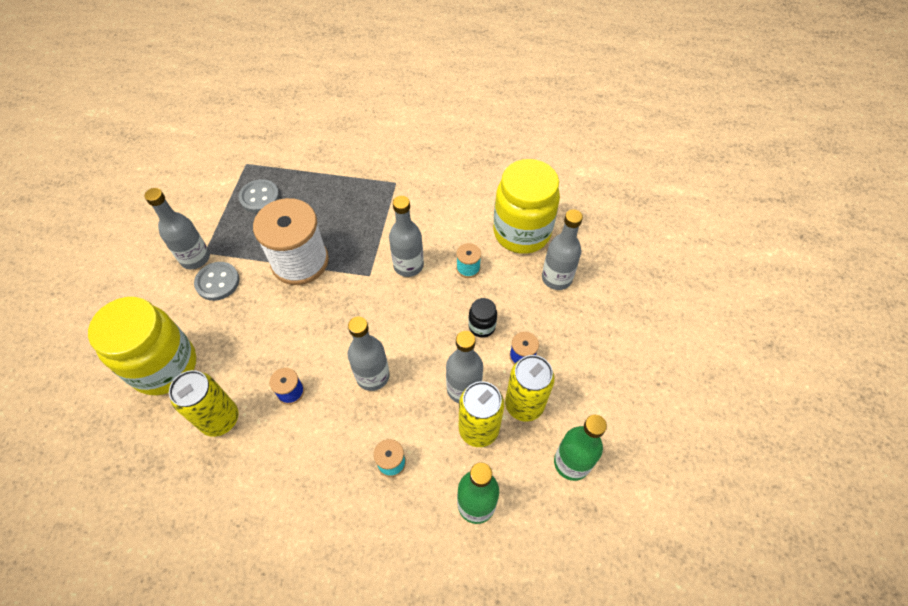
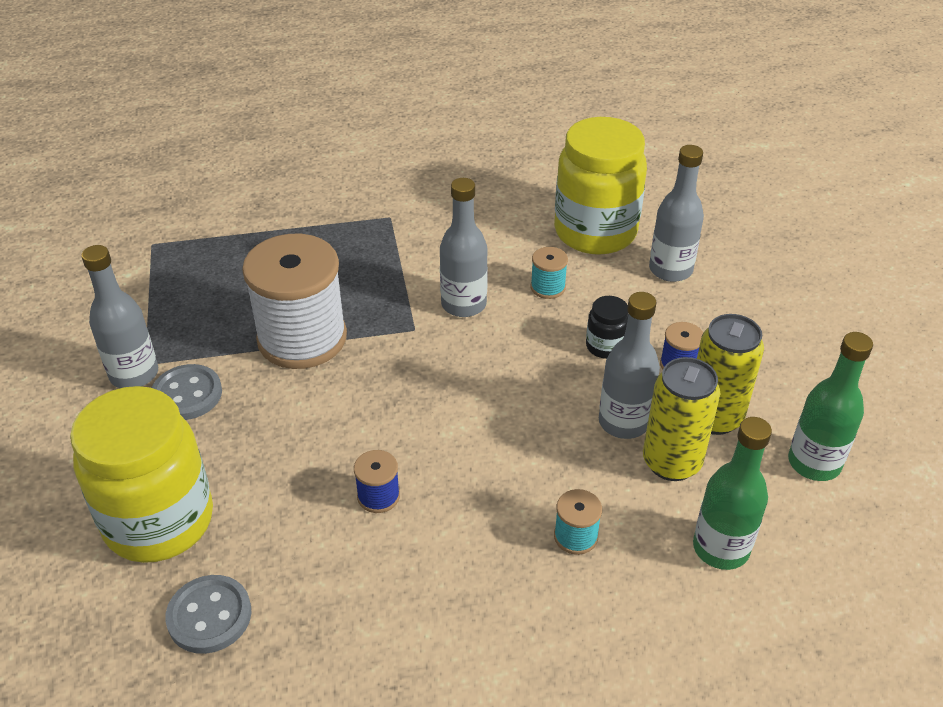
camera: 20 degrees left, 15 degrees down
yellow can [169,370,238,437] -> none
grey button [239,179,279,213] -> grey button moved to [165,575,251,654]
grey bottle [348,317,390,391] -> none

